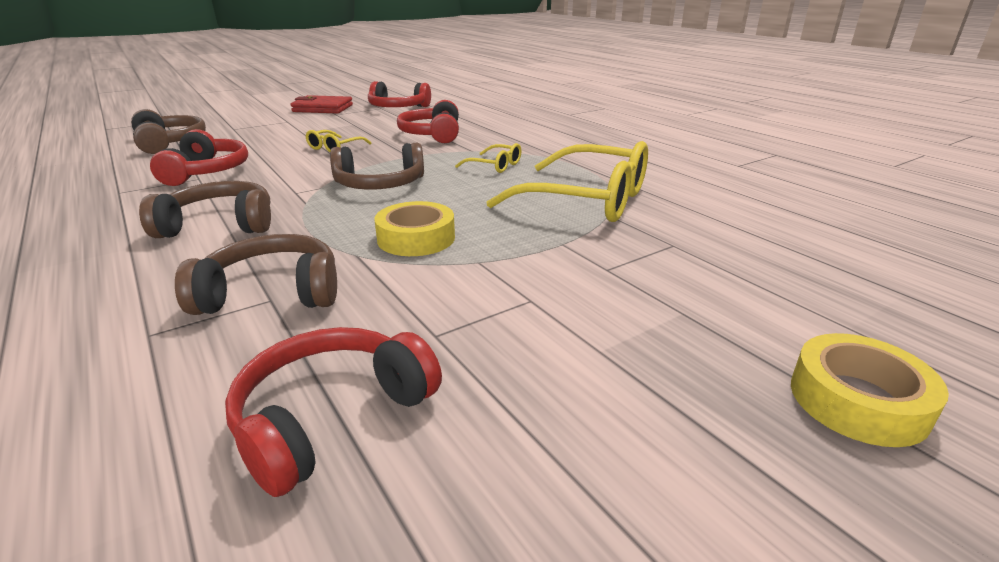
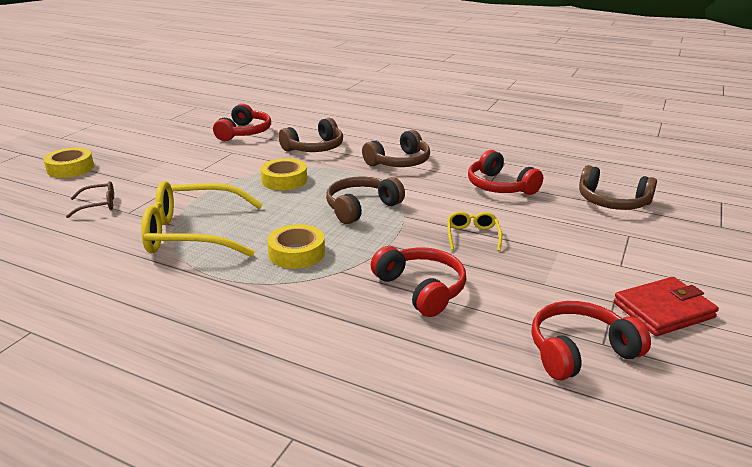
camera: 150 degrees right, 0 degrees up
yellow glasses [455,143,522,173] -> yellow tape [267,224,325,269]
none -> brown glasses [66,181,114,218]

